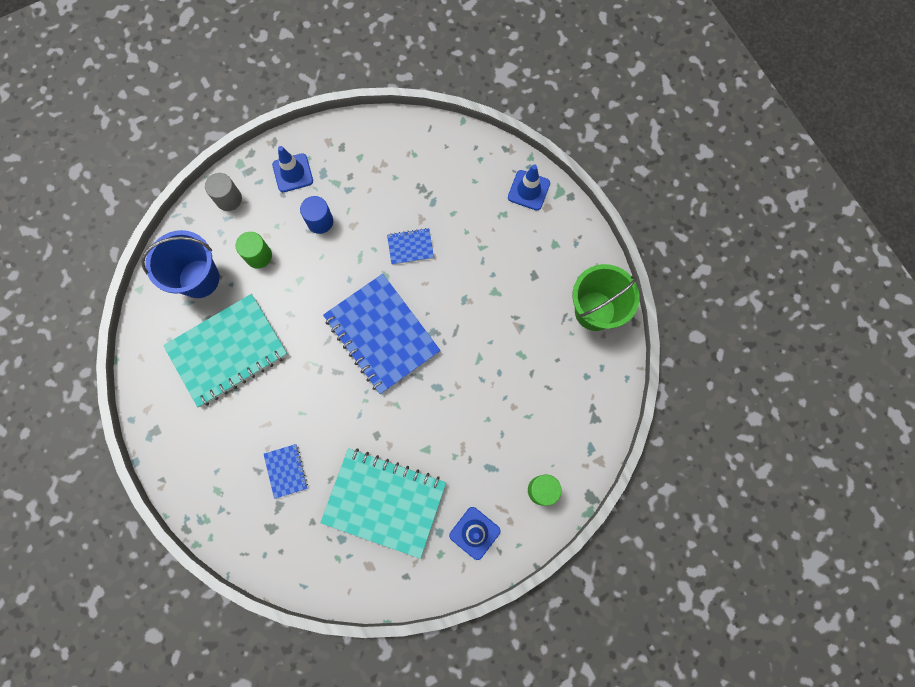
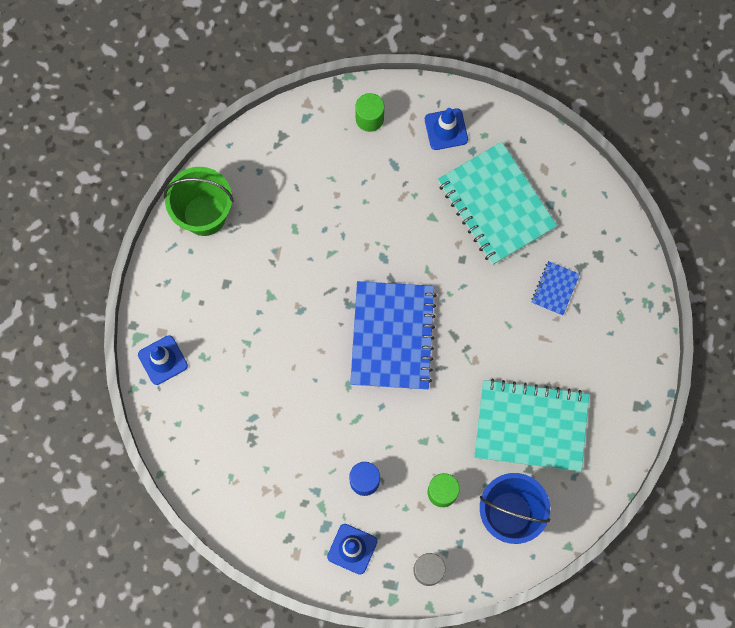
camera: 140 degrees left, 0 degrees up
blue notebook [387,228,434,265] -> none

